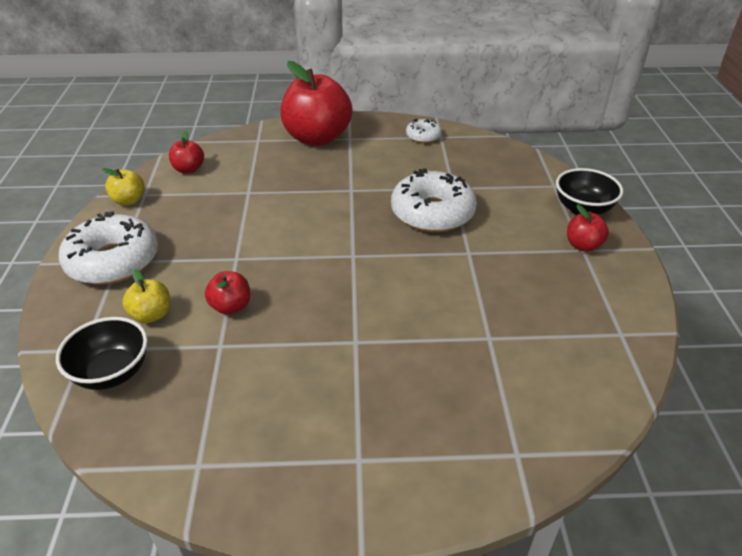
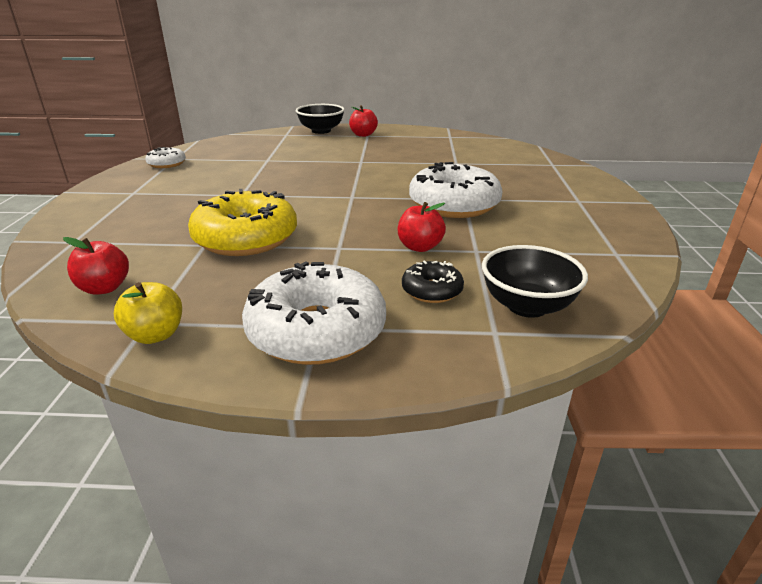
camera: 85 degrees left, 10 degrees down
yellow apple [122,269,170,323] -> black donut [402,260,464,303]
red apple [280,61,353,146] -> none
white donut [391,168,477,232] -> white donut moved to [409,162,503,218]
none -> yellow donut [188,189,297,256]

